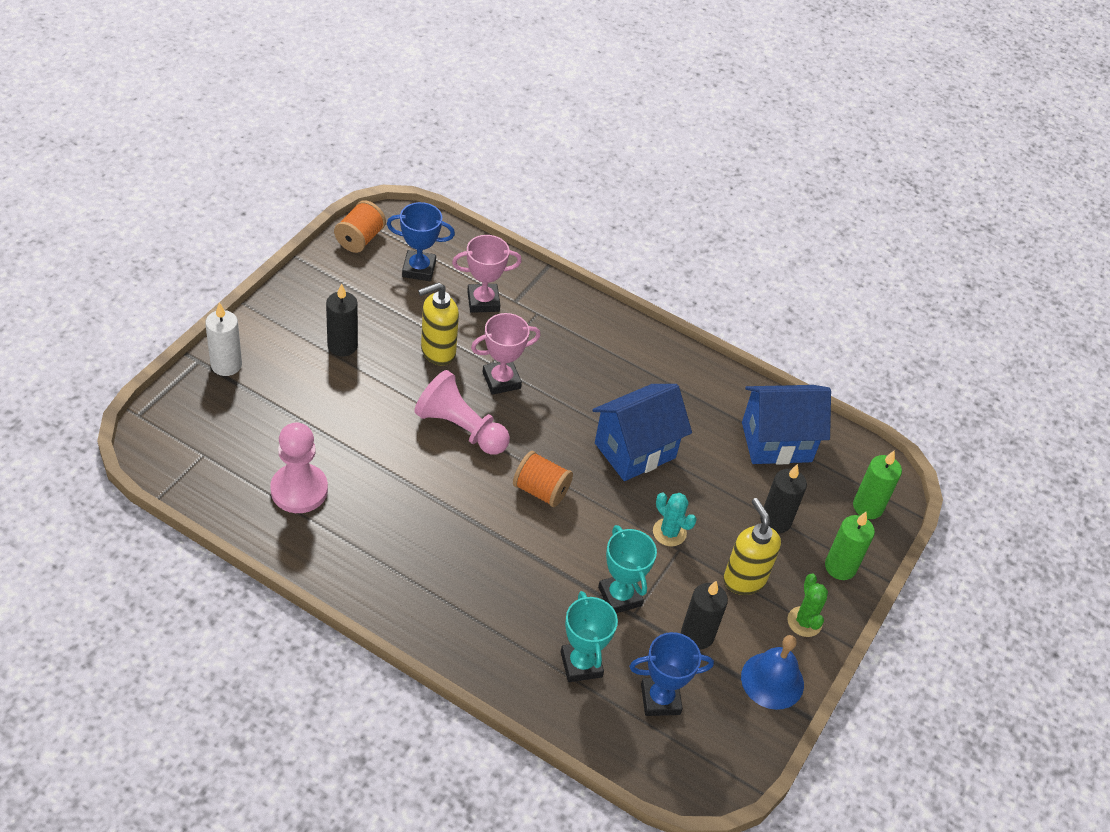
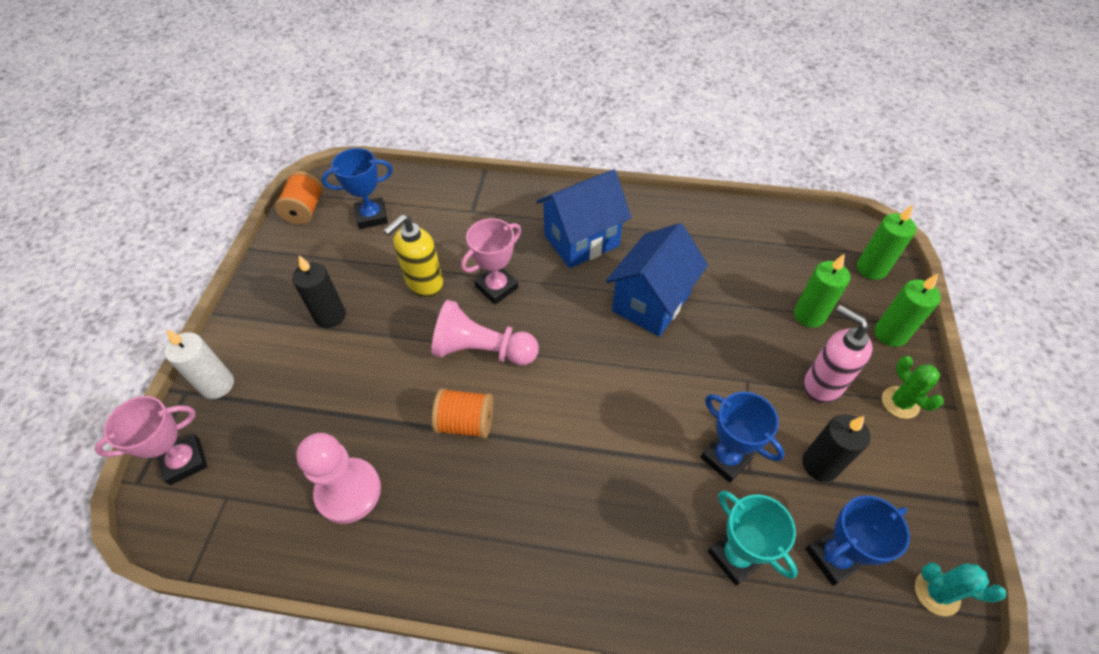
camera: 15 degrees left, 5 degrees up
pink trophy [452,235,522,313] -> pink trophy moved to [95,396,208,485]
orange spool [513,451,573,507] -> orange spool moved to [432,388,493,439]
turquoise trophy [598,525,657,613] -> blue trophy [700,392,784,483]
turquoise cactus [653,493,697,546] -> turquoise cactus moved to [915,562,1006,616]
yellow soap dispenser [723,498,781,595] -> pink soap dispenser [803,305,872,403]
blue bell [741,635,804,710] -> none
blue house [742,385,831,465] -> blue house moved to [536,169,631,268]
black candle [760,464,807,534] -> green candle [794,254,850,328]

